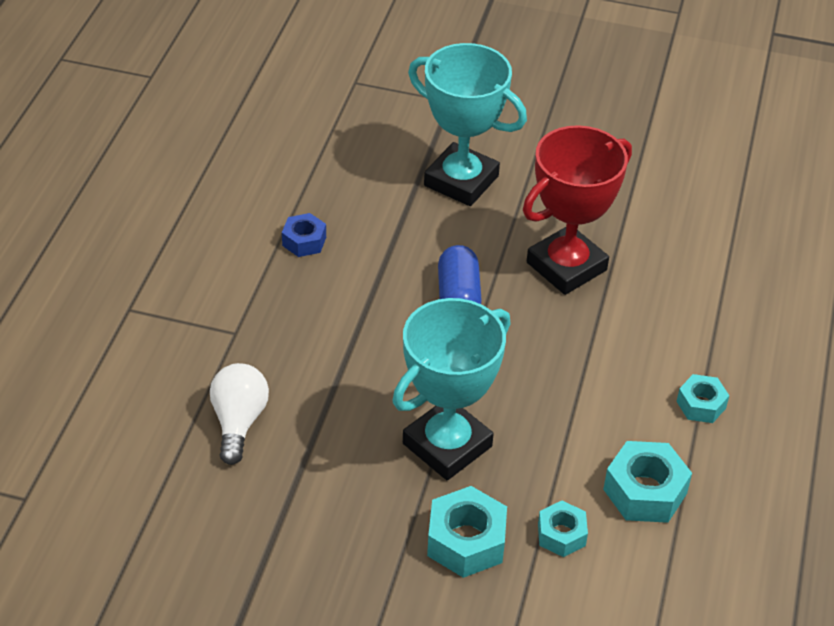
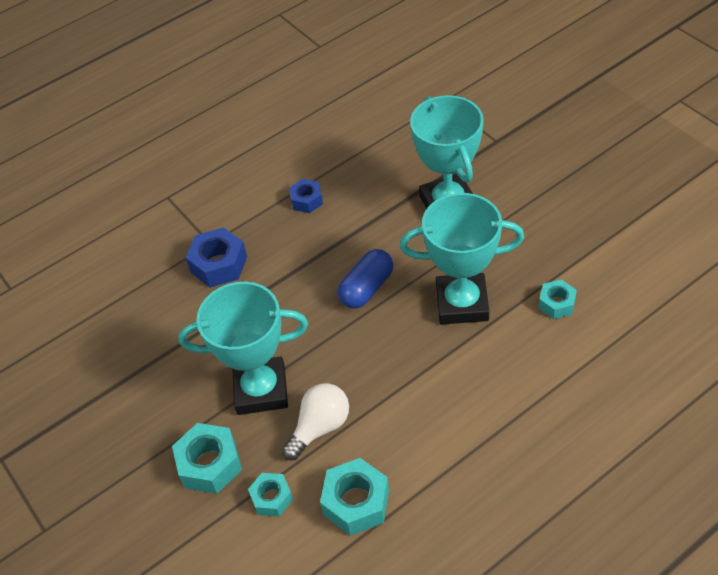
camera: 45 degrees right, 5 degrees up
white light bulb [210,363,269,465] -> white light bulb moved to [282,383,349,461]
red trophy [523,125,632,295] -> turquoise trophy [400,193,524,324]
turquoise nut [676,374,729,423] -> turquoise nut moved to [538,279,577,319]
none -> blue nut [186,227,247,288]

